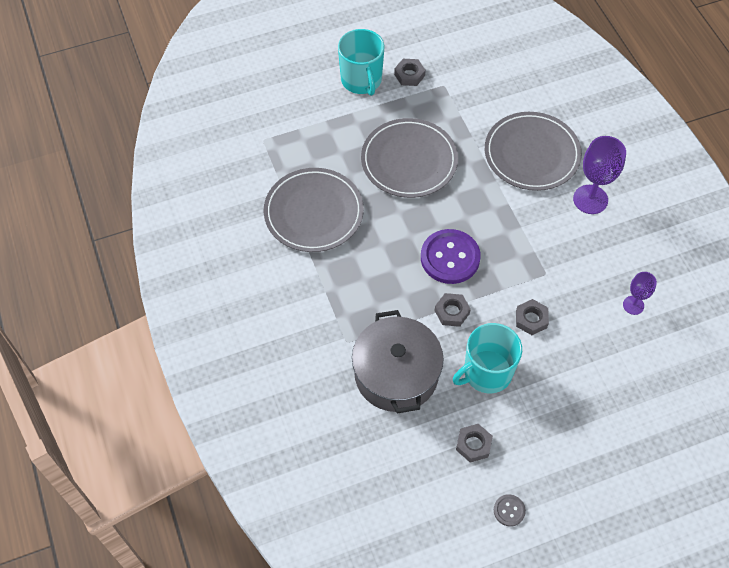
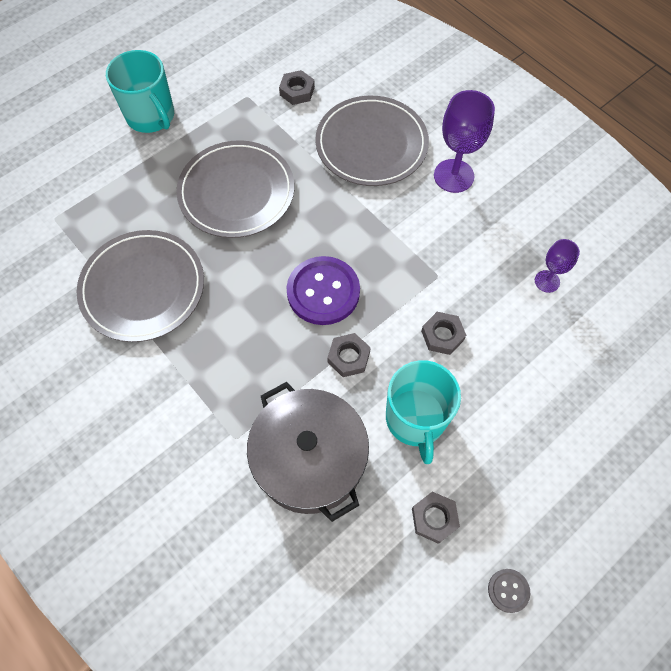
camera: 20 degrees left, 5 degrees up
grey nut [394,59,426,86] -> grey nut moved to [279,70,315,105]
turquoise mug [453,323,522,393] -> turquoise mug turned 45 degrees counterclockwise [386,360,461,464]

